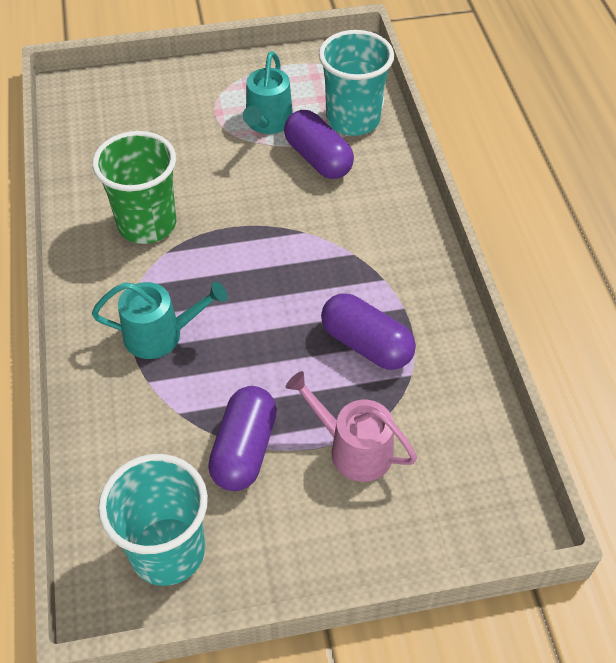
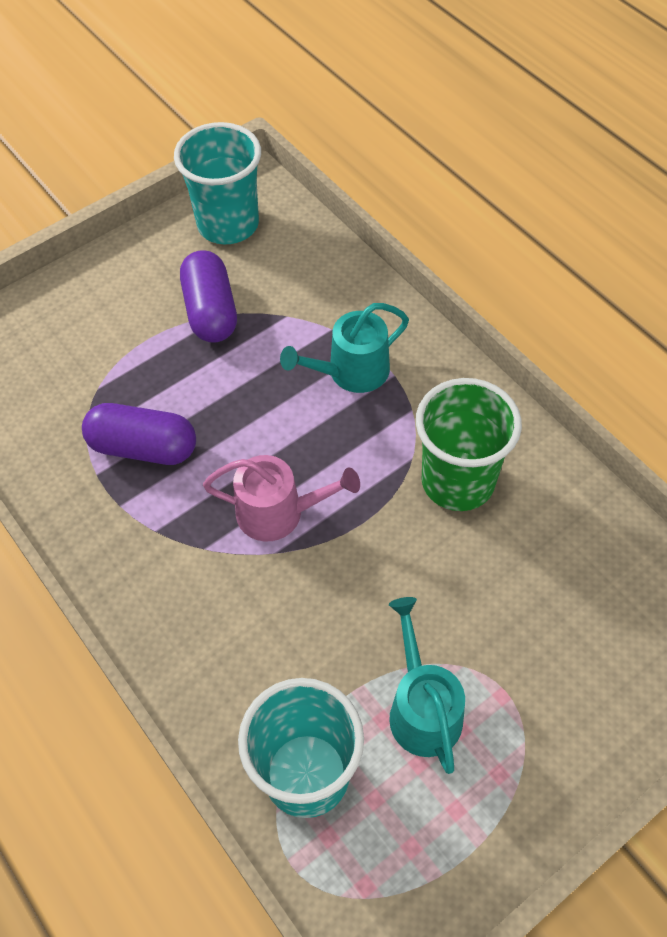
camera: 155 degrees right, 5 degrees up
purple capsule [284,110,354,179] -> none
pink watering can [285,371,417,482] -> pink watering can moved to [203,455,360,541]

